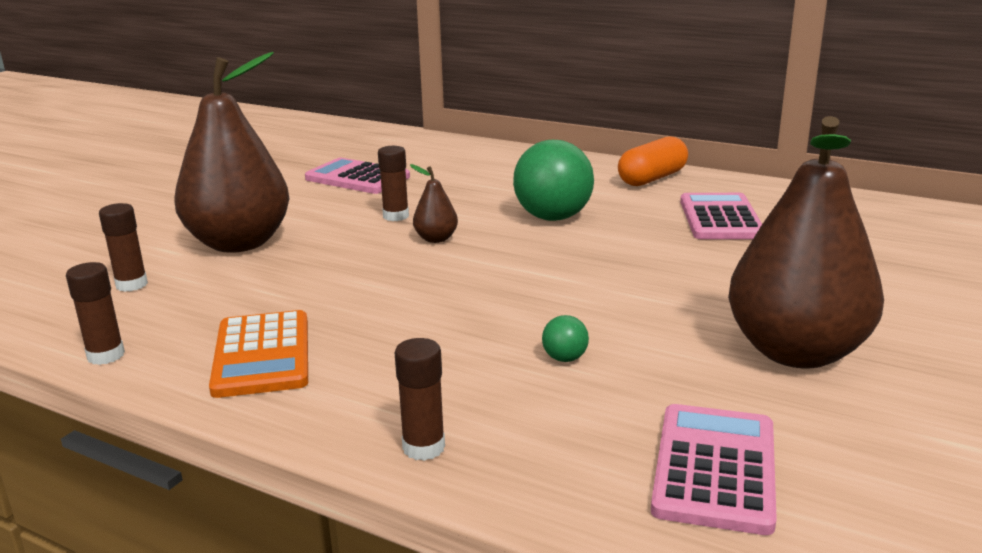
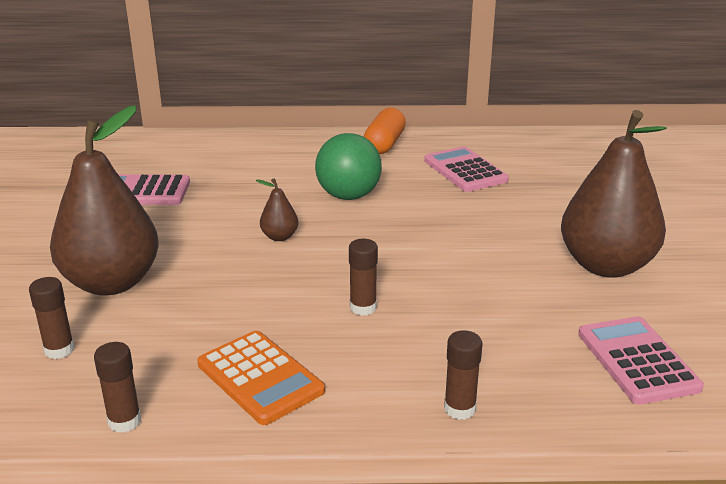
camera: 30 degrees left, 5 degrees up
brown glue stick [378,146,409,221] -> brown glue stick moved to [349,239,378,316]
green ball [542,315,589,362] -> none

